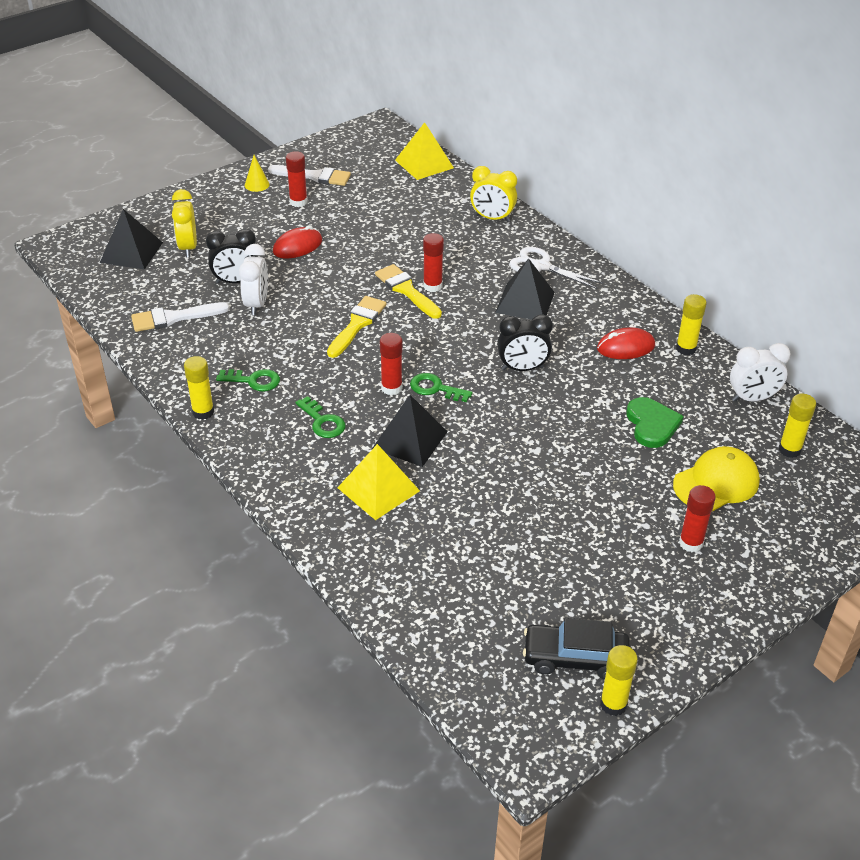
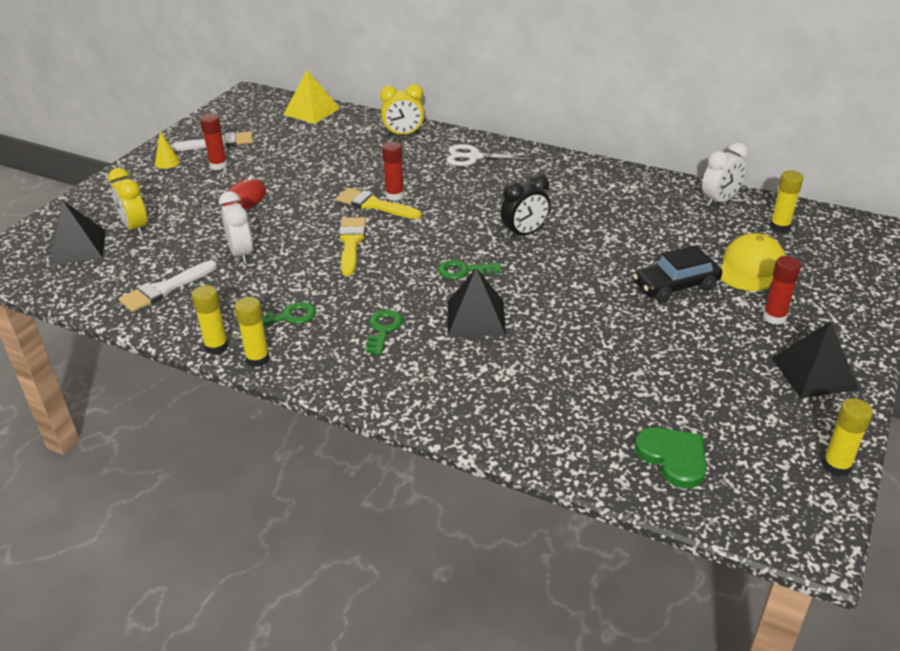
camera: 25 degrees left, 5 degrees down
black clock [206,229,258,284] -> none
green key [295,396,345,438] -> green key turned 105 degrees counterclockwise [366,310,403,355]
yellow pyramid [337,444,420,520] -> none
red glue stick [380,333,403,395] -> none
black pyramid [495,259,555,320] -> black pyramid moved to [772,321,859,399]
black car [523,618,630,680] -> black car moved to [633,245,722,302]
red mouse [597,327,655,359] -> none
green heart [626,397,684,448] -> green heart moved to [634,427,707,488]
yellow glue stick [676,294,707,356] -> yellow glue stick moved to [192,285,228,355]

